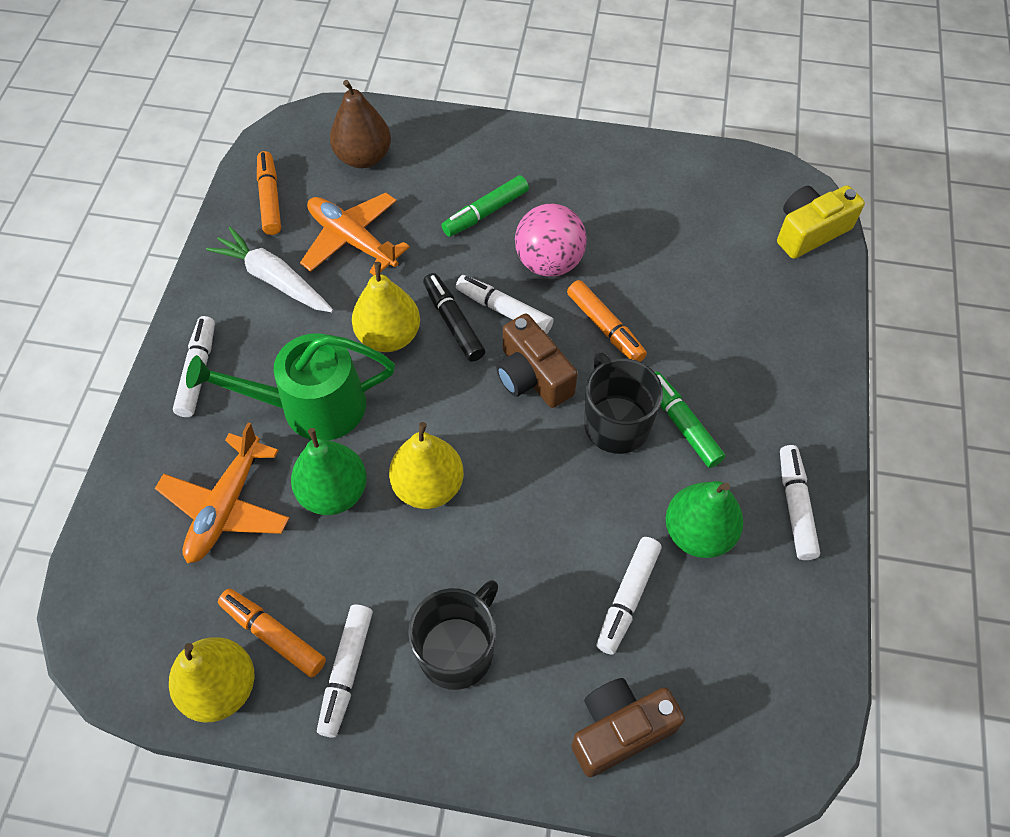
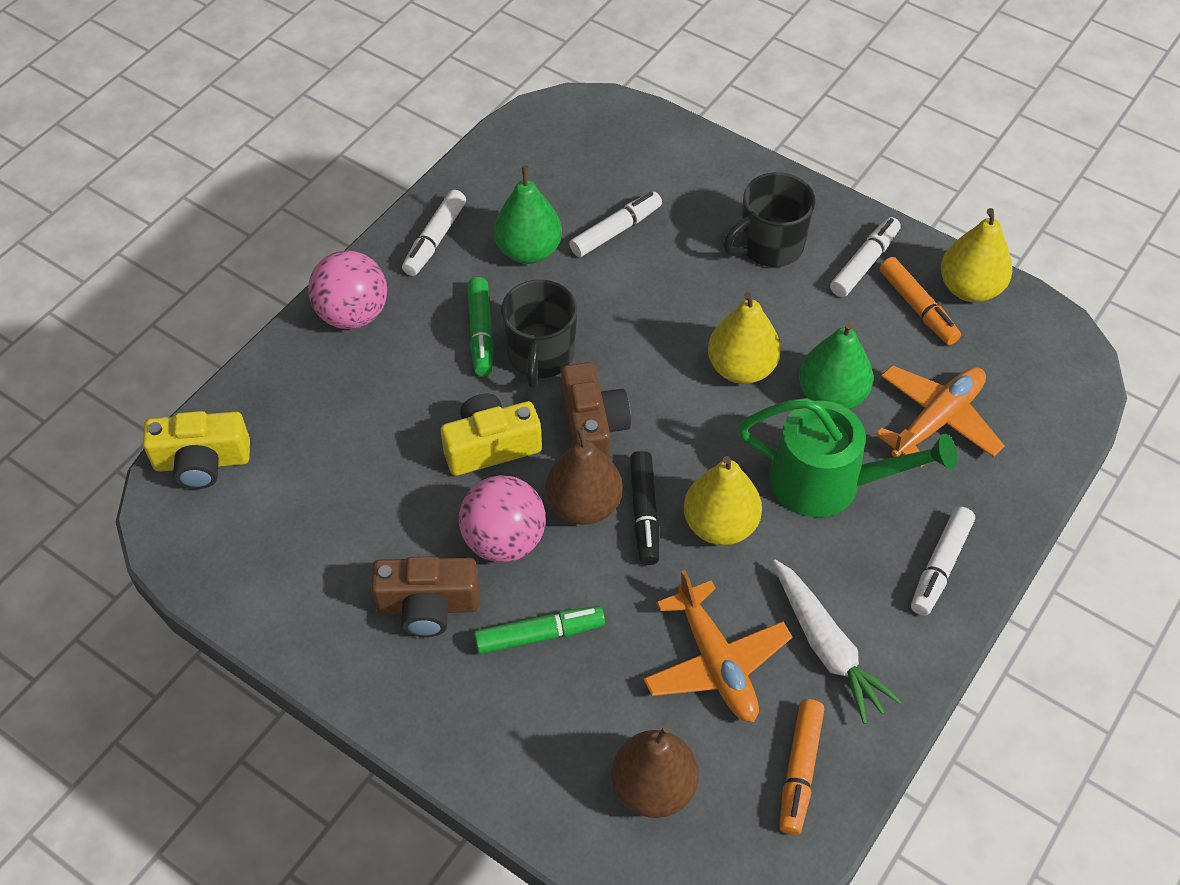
camera: 155 degrees left, 5 degrees down
white marker [456,275,554,334] -> brown pear [545,427,623,525]
orange marker [567,280,647,362] -> yellow camera [441,394,542,476]
brown camera [571,678,685,777] -> brown camera moved to [371,556,479,637]
none -> pink ball [308,251,387,329]

